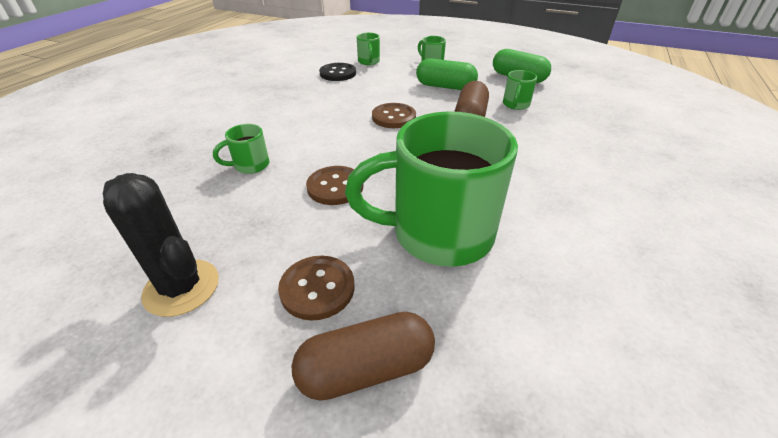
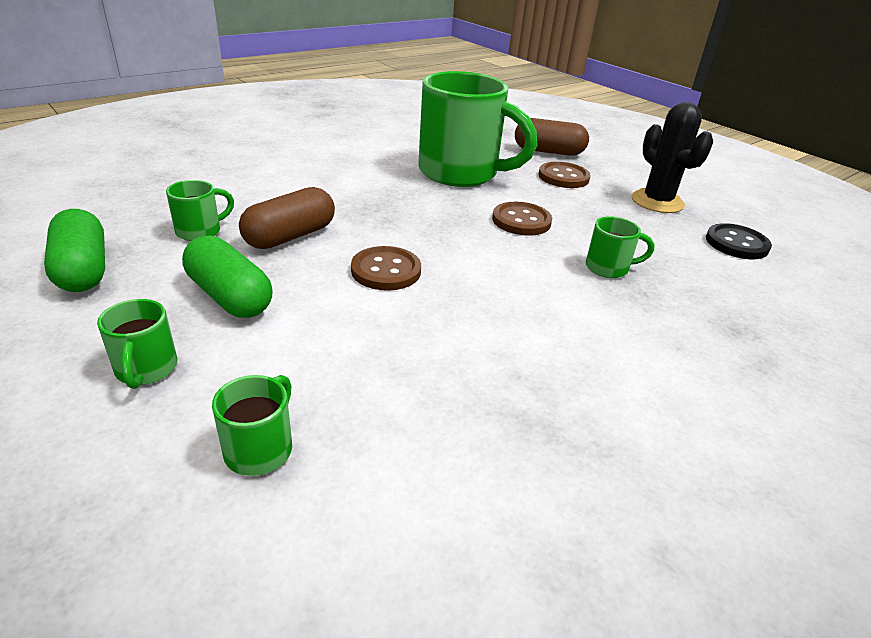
camera: 155 degrees left, 5 degrees down
black button [319,63,356,81] -> black button moved to [706,223,772,259]

